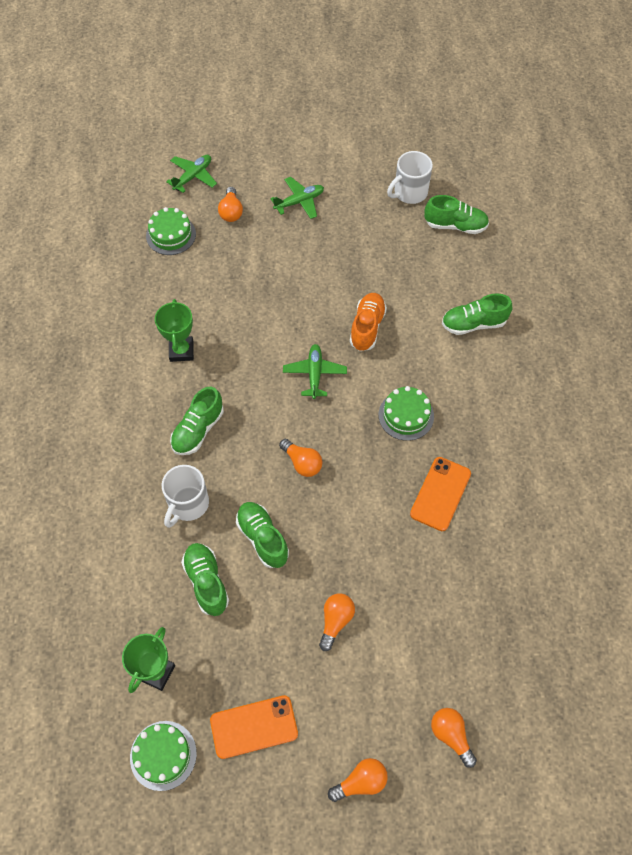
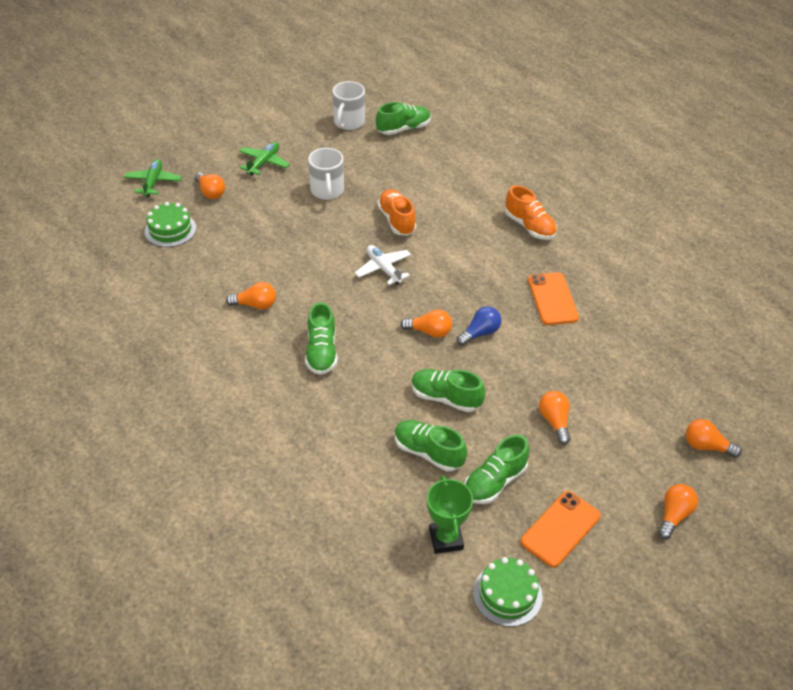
camera: 35 degrees left, 15 degrees down
green trophy [155,299,194,362] -> orange light bulb [226,282,276,310]
white mug [162,465,209,528] -> white mug moved to [308,148,344,200]
green plane [283,344,347,399] -> white plane [355,245,411,285]
green cake [378,386,434,441] -> none
green shoe [442,293,512,335] -> green shoe moved to [464,434,530,504]
none -> blue light bulb [457,307,501,346]
none -> orange shoe [505,185,557,240]

